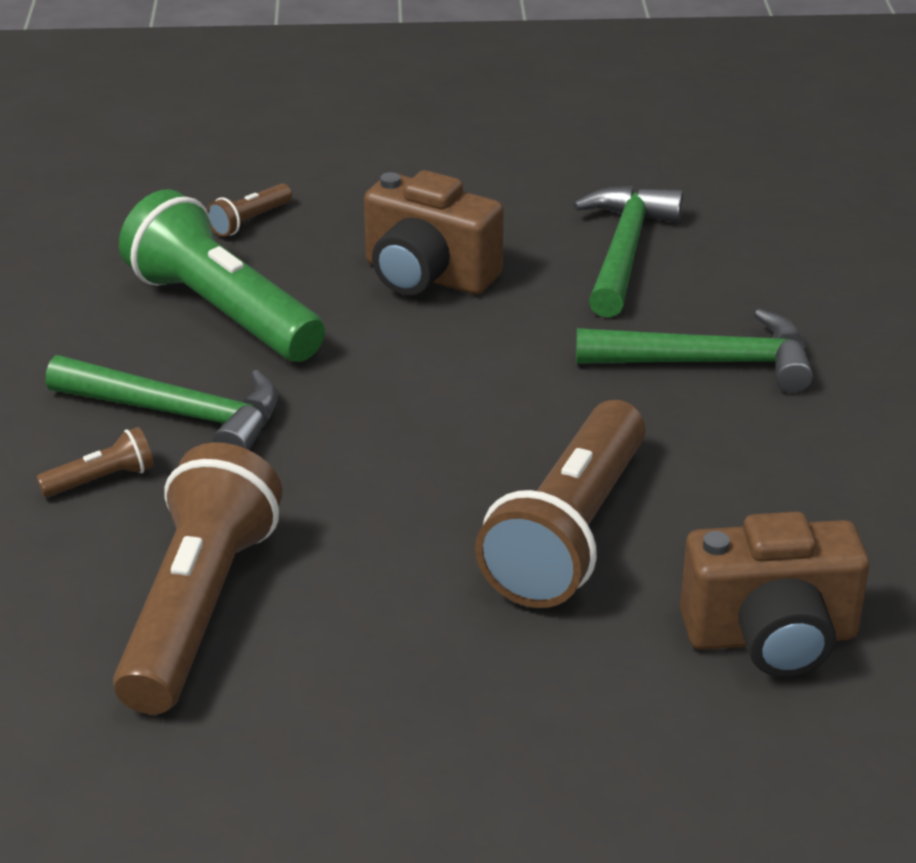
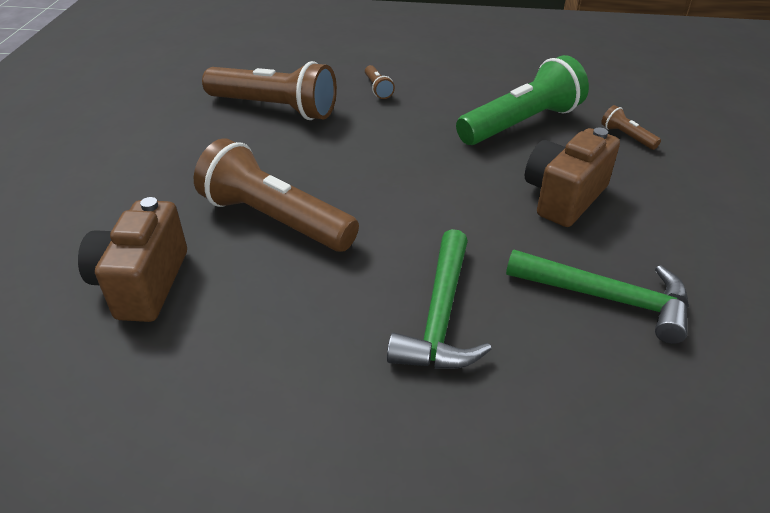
camera: 100 degrees right, 5 degrees up
green hammer [45,355,278,450] -> none

